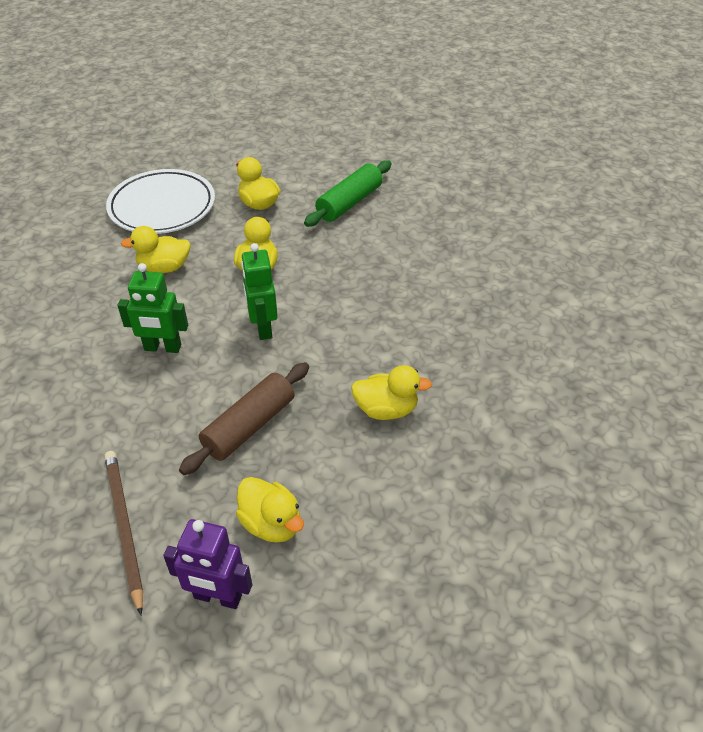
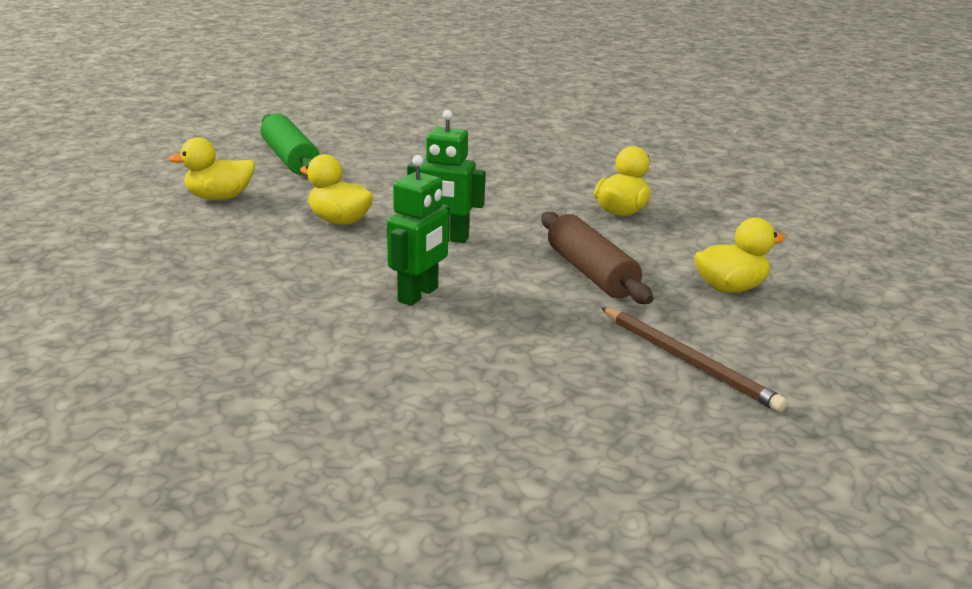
camera: 65 degrees left, 20 degrees down
brown pencil [104,451,143,615] -> brown pencil turned 135 degrees counterclockwise [601,307,787,412]
white plate [106,169,215,234] -> none
yellow duck [121,226,191,273] -> none
purple robot [163,519,252,609] -> none

